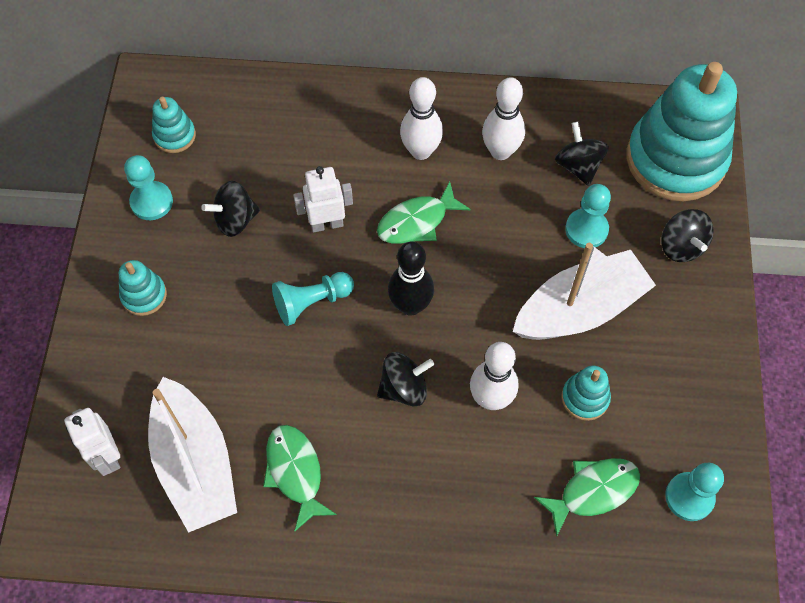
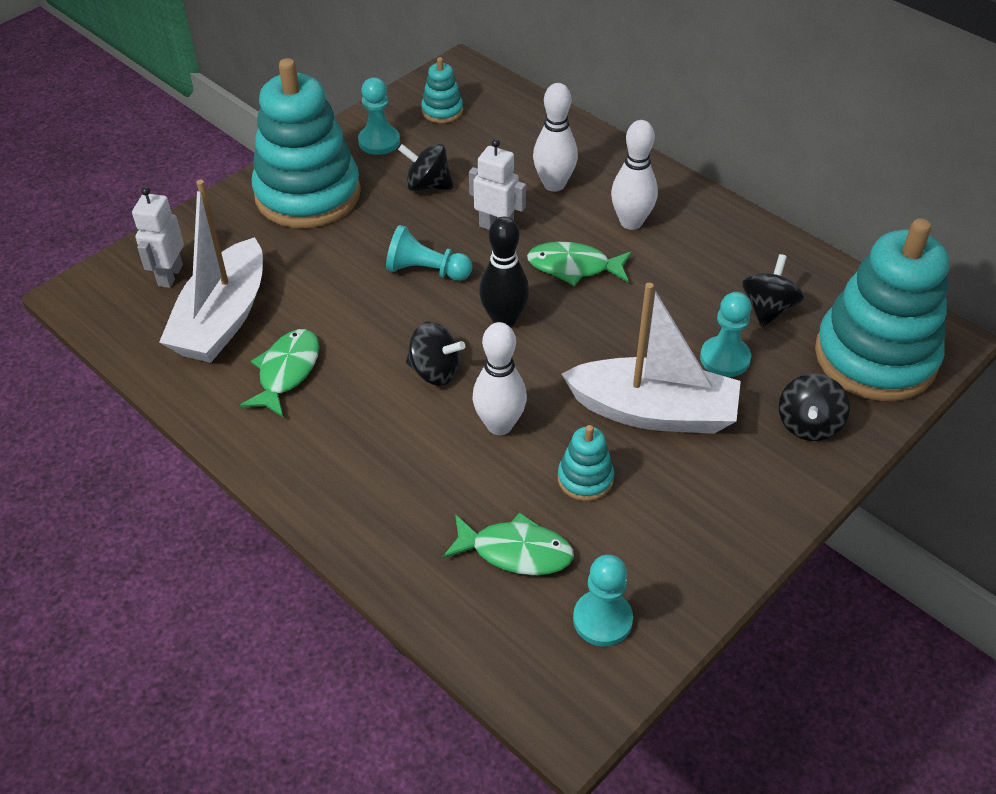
camera: 40 degrees right, 15 degrees down
turquoise stacking toy [119,260,167,316] -> turquoise stacking toy [252,58,361,228], size x2.34
white bowling pin [482,77,525,160] -> white bowling pin moved to [533,83,578,192]

